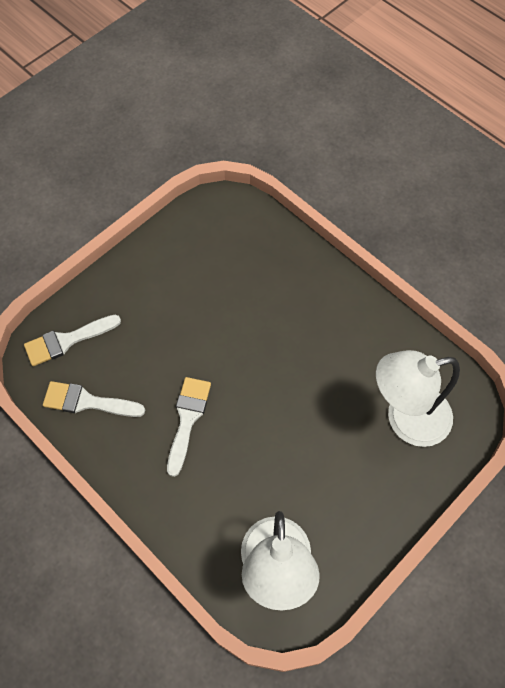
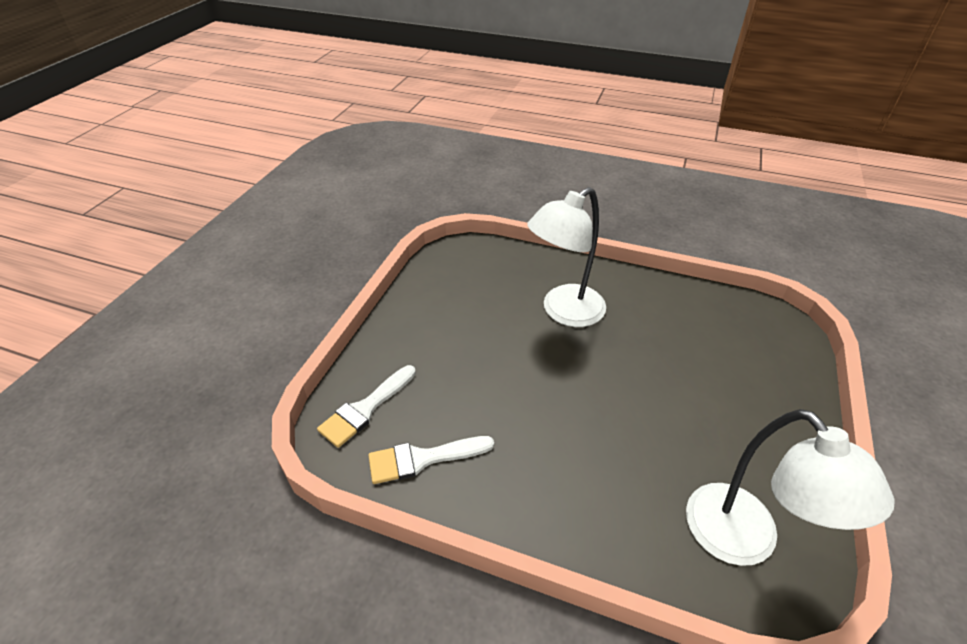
camera: 25 degrees left, 20 degrees down
white brush [167,377,211,477] -> none
white lamp [376,350,460,447] -> white lamp moved to [527,187,606,327]

